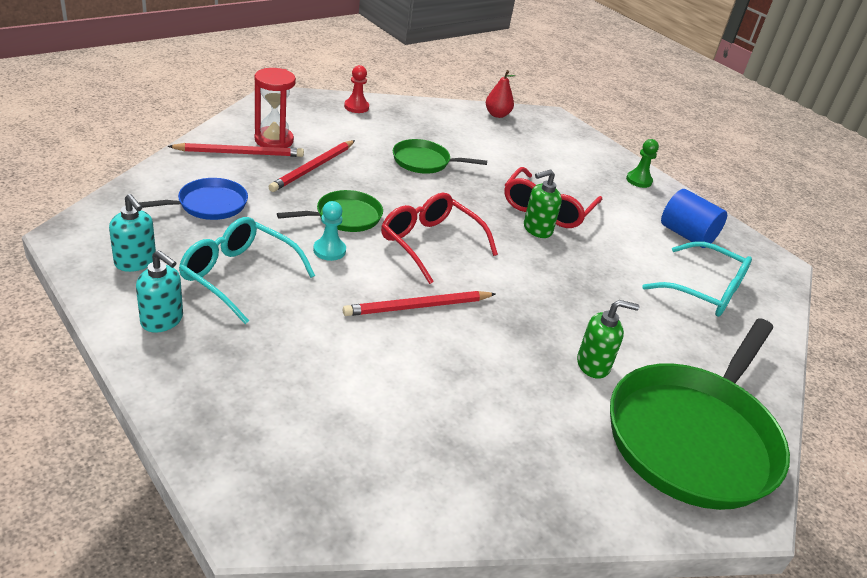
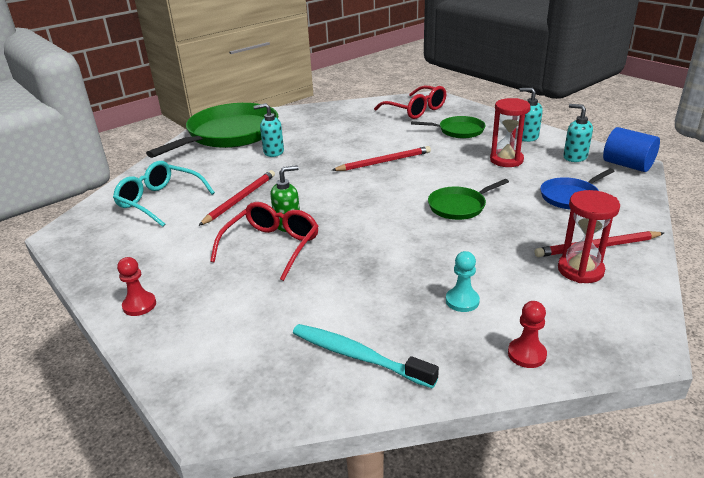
camera: 175 degrees left, 5 degrees down
turquoise glasses [179,217,315,324] -> red hourglass [490,98,530,167]
red pencil [268,140,355,192] -> red pencil moved to [198,170,275,226]
turquoise pawn [313,201,346,261] -> turquoise pawn moved to [446,251,480,312]
red glasses [381,193,498,284] -> red glasses moved to [374,85,446,119]
green pan [393,139,487,174] -> green pan moved to [411,116,486,138]
red pear [486,70,515,118] -> none
green soap dispenser [577,300,639,379] -> turquoise soap dispenser [254,103,284,157]
green pawn [626,139,659,188] -> red pawn [117,257,156,316]
blue cylinder [661,189,727,248] -> blue cylinder moved to [603,127,660,172]
none -> turquoise toothbrush [293,324,439,389]

